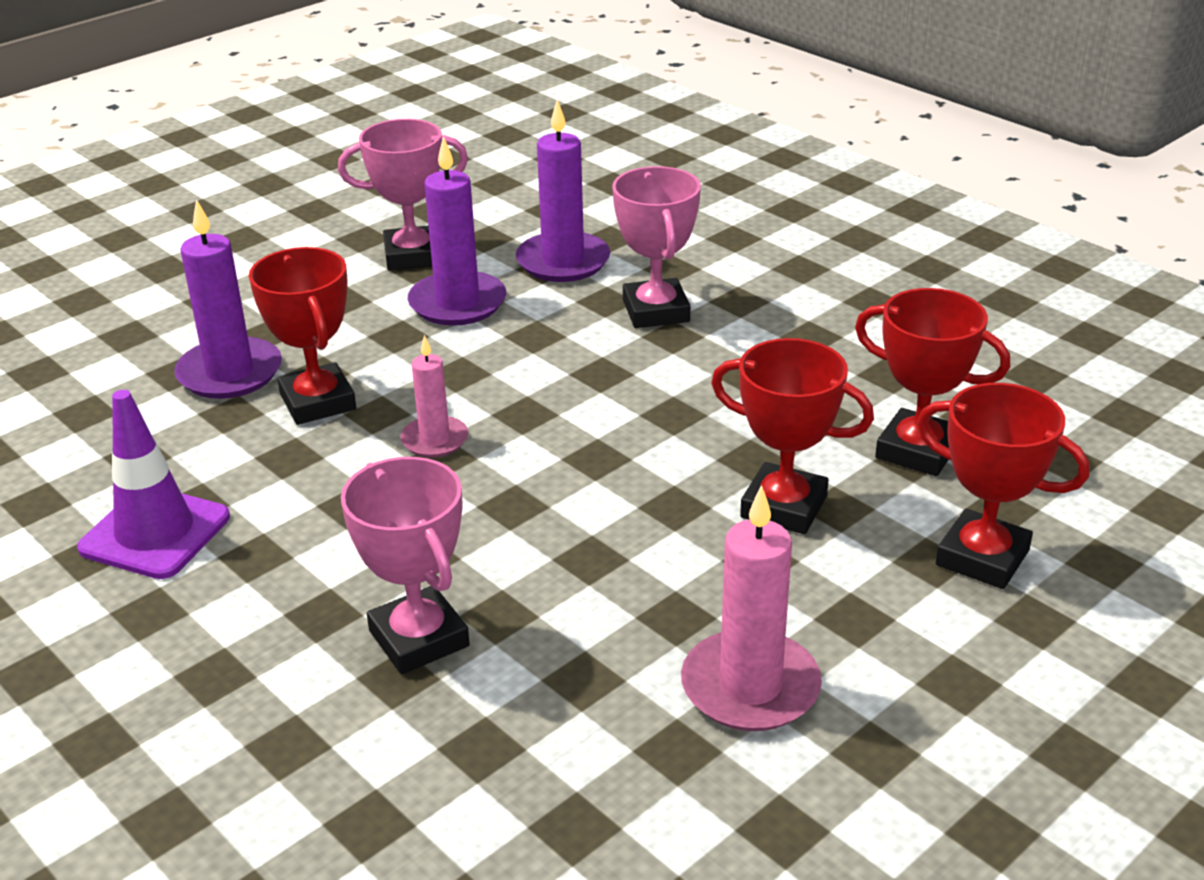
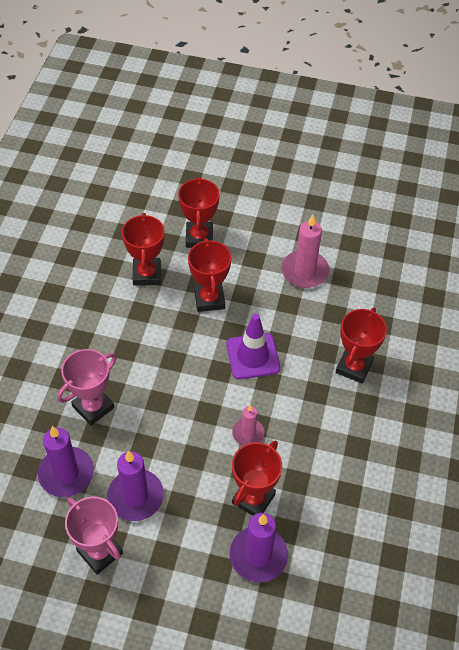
camera: 125 degrees left, 20 degrees up
purple traffic cone [77,390,230,579] -> purple traffic cone moved to [226,314,280,379]
pink trophy [341,457,470,674] -> red trophy [336,308,387,384]

